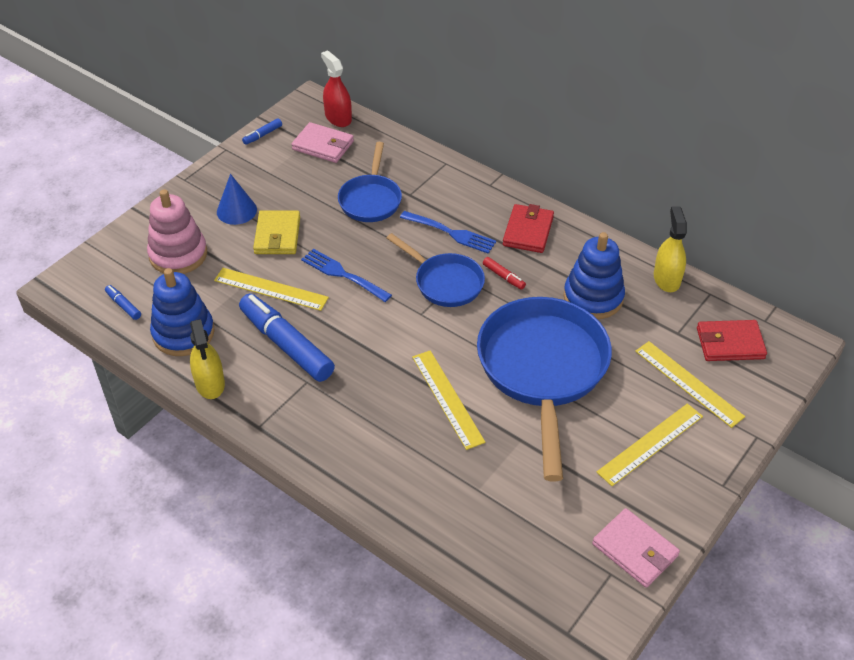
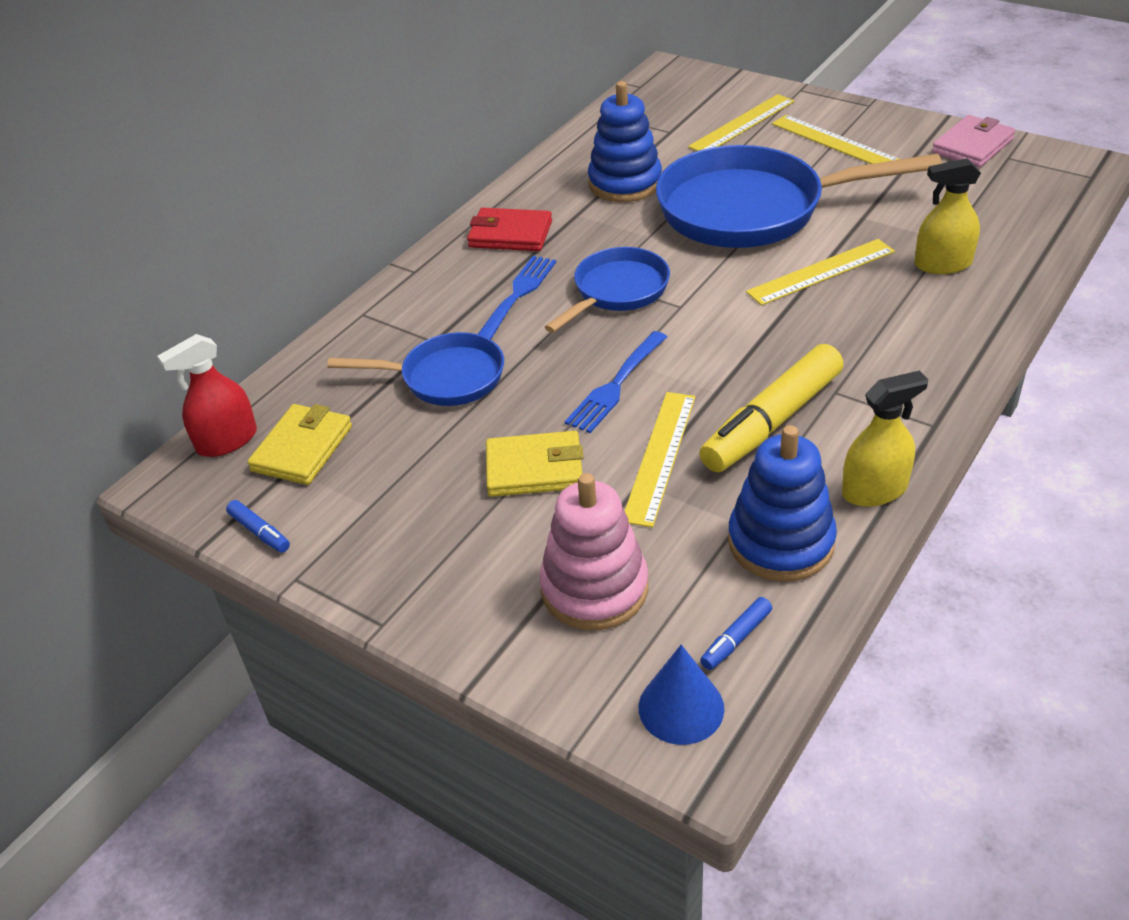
camera: 90 degrees left, 5 degrees down
blue cone [217,174,257,225] -> blue cone moved to [639,645,724,745]
blue marker [239,294,335,382] -> yellow marker [699,344,844,472]
pink wallet [292,122,354,163] -> yellow wallet [247,404,352,485]
red marker [483,257,526,290] -> none
yellow spray bottle [654,206,687,292] -> yellow spray bottle moved to [914,158,981,274]
red wallet [697,320,767,361] -> none

